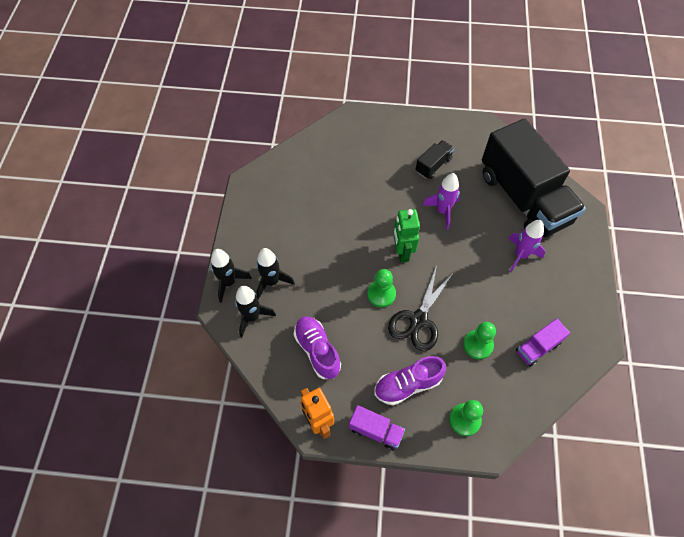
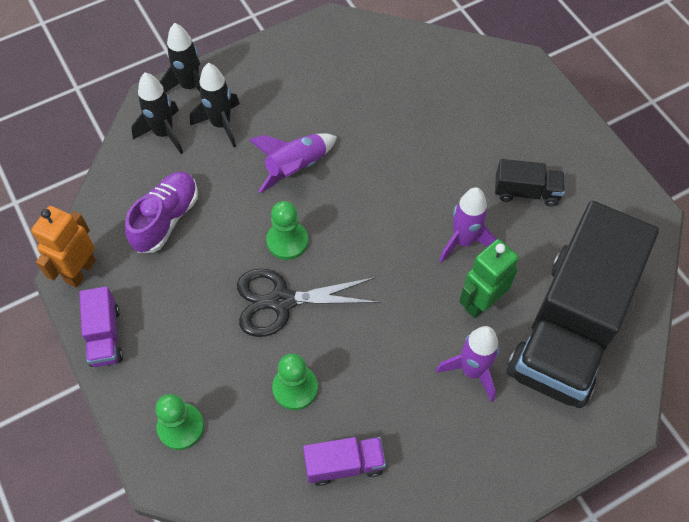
camera: 55 degrees right, 0 degrees up
purple shoe [375,356,446,406] -> none
green robot [393,209,420,262] -> green robot moved to [459,239,519,318]
purple truck [516,319,570,367] -> purple truck turned 150 degrees clockwise [303,437,386,486]
none -> purple rocket [249,133,337,193]

